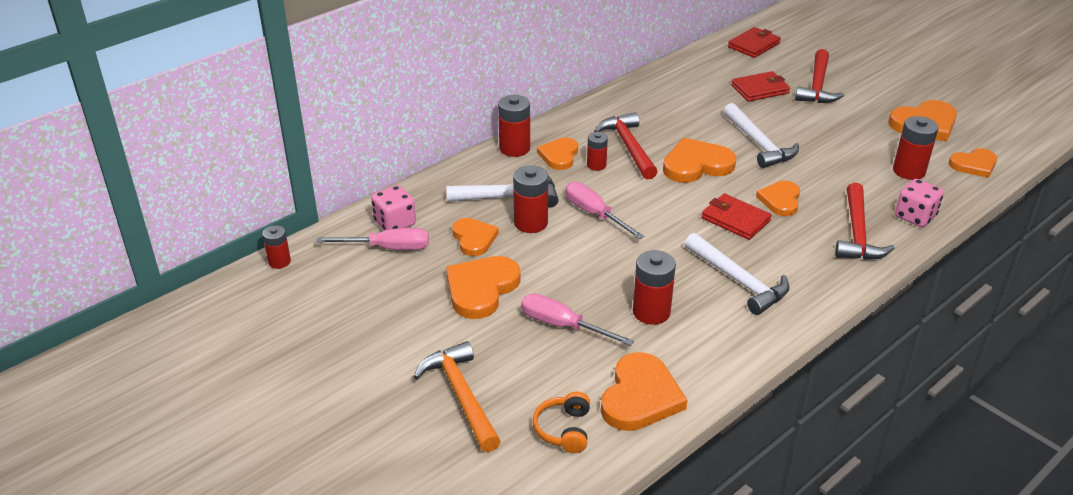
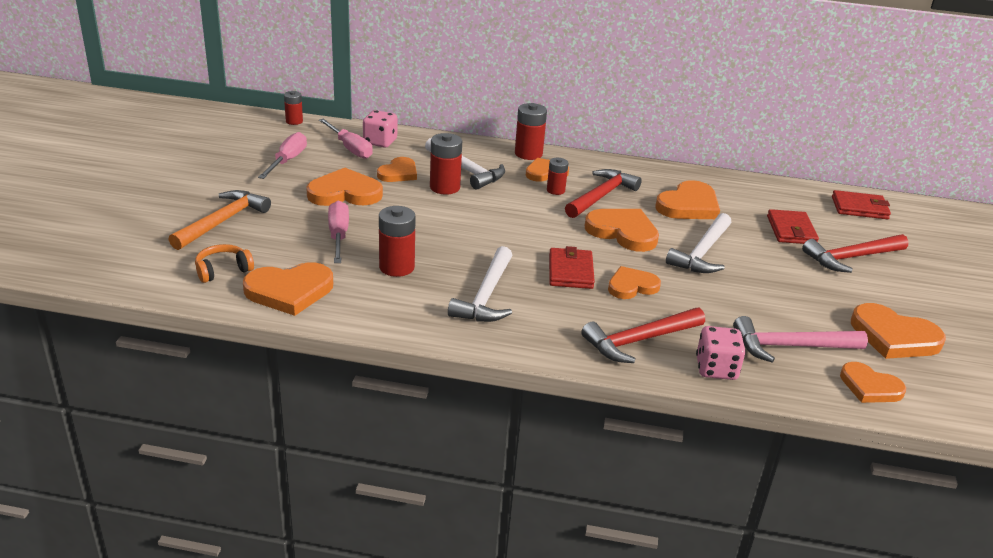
camera: 50 degrees right, 5 degrees down
pink screwdriver [566,182,644,239] -> pink screwdriver moved to [258,132,307,179]
red wallet [731,71,790,102] -> red wallet turned 60 degrees clockwise [767,209,819,244]
red battery [893,116,938,180] -> pink hammer [733,316,868,362]
none -> orange heart [655,180,720,219]

